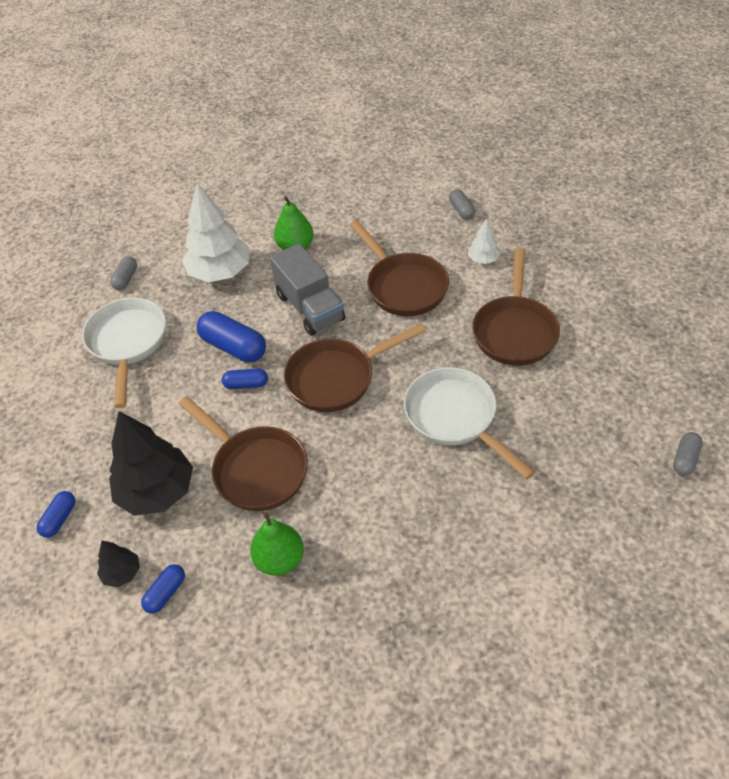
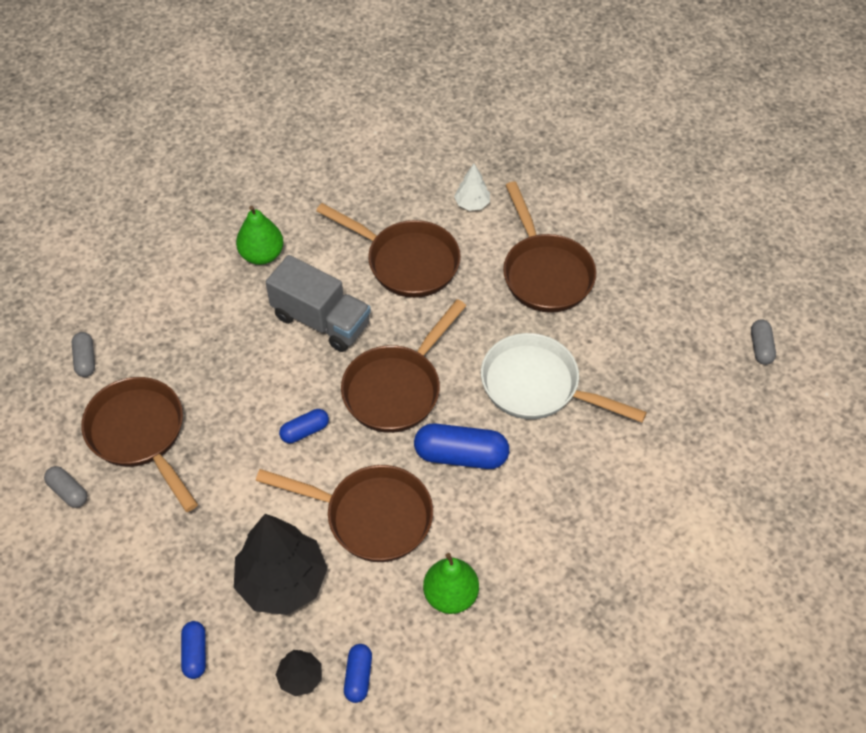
camera: 30 degrees left, 5 degrees up
white pan [82,298,166,408] -> brown pan [81,377,198,512]
white tree [182,183,249,282] -> none
blue capsule [197,311,266,362] -> blue capsule moved to [414,423,509,469]
grey capsule [449,189,475,220] -> grey capsule moved to [44,466,87,508]

